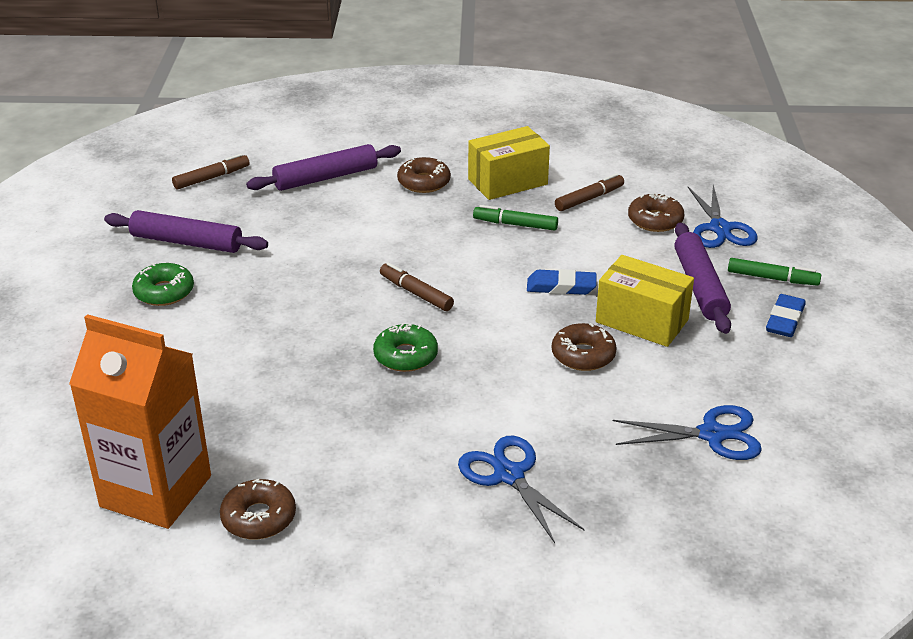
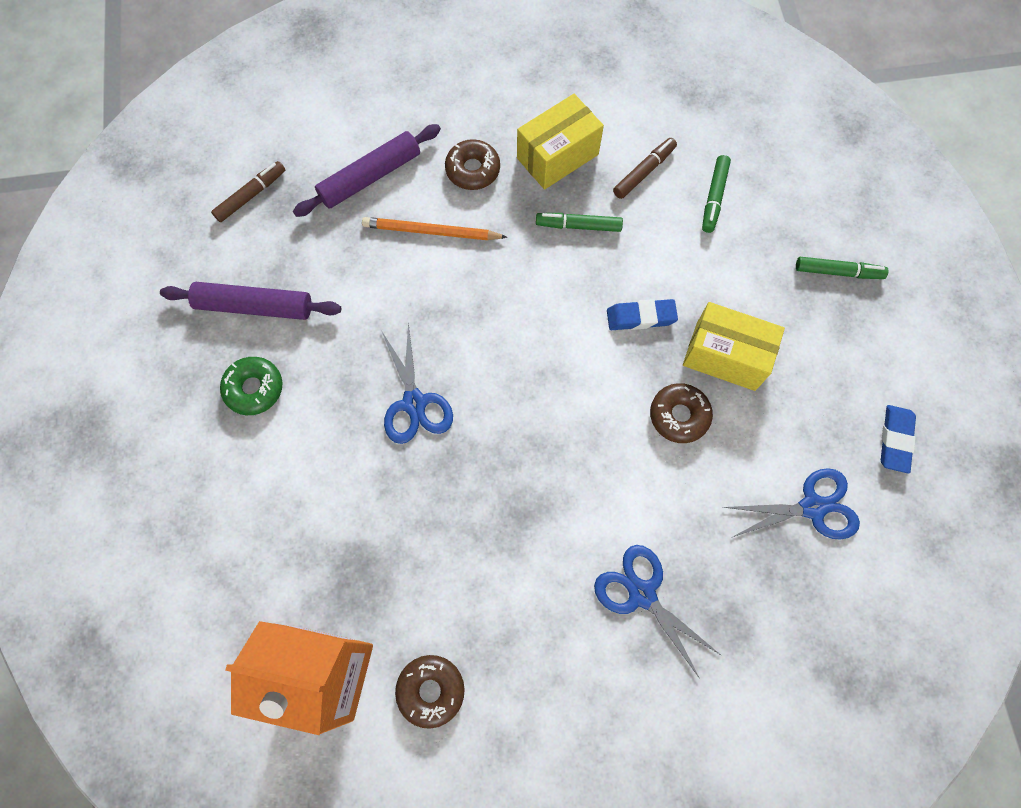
camera: 10 degrees left, 35 degrees up
green donut [373,323,438,372] -> none
brown marker [380,262,454,311] -> none
brown donut [628,193,684,232] -> green marker [702,155,731,233]
purple rolling pin [674,223,731,334] -> none
blue scissors [688,185,758,248] -> blue scissors moved to [381,322,453,444]
blue eraser [766,294,805,337] -> blue eraser moved to [881,405,916,474]
none -> orange pencil [362,217,507,240]

